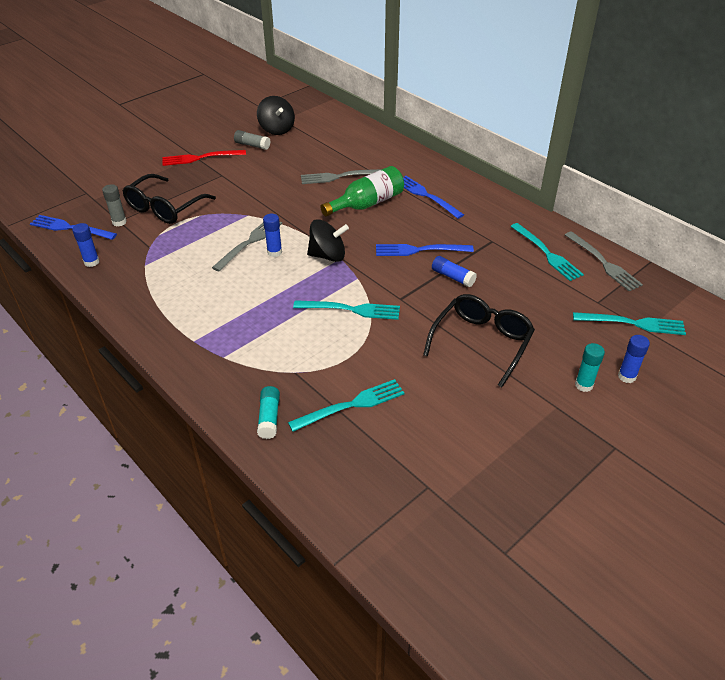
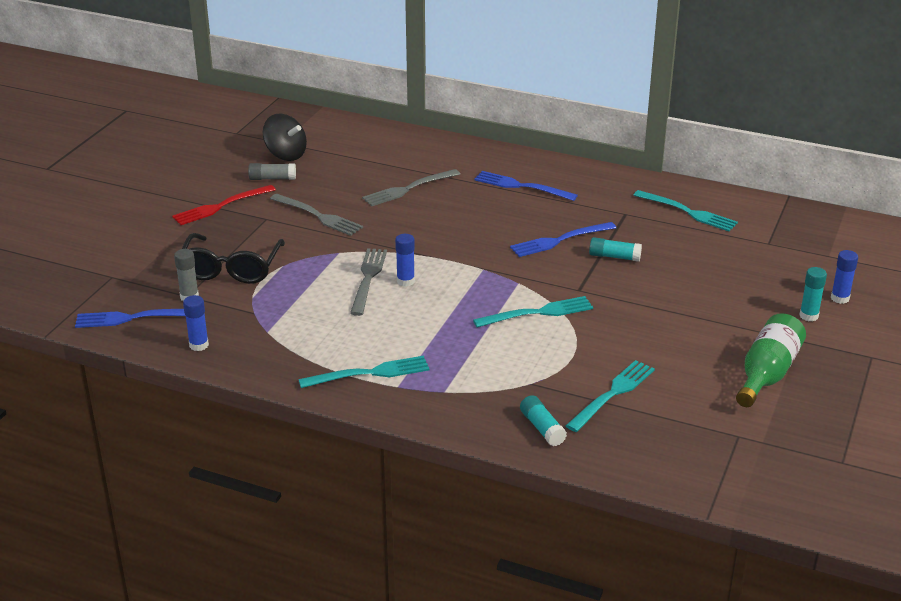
camera: 25 degrees left, 10 degrees down
black spinning top [307,219,349,262] -> none
green bottle [320,166,404,216] -> green bottle moved to [736,313,806,407]
black glasses [423,294,535,388] -> none
blue glue stick [432,256,477,288] -> turquoise glue stick [589,237,642,262]
grey fork [565,231,643,291] -> grey fork moved to [270,194,363,236]
turquoise fork [573,312,686,335] -> turquoise fork moved to [298,356,430,388]

